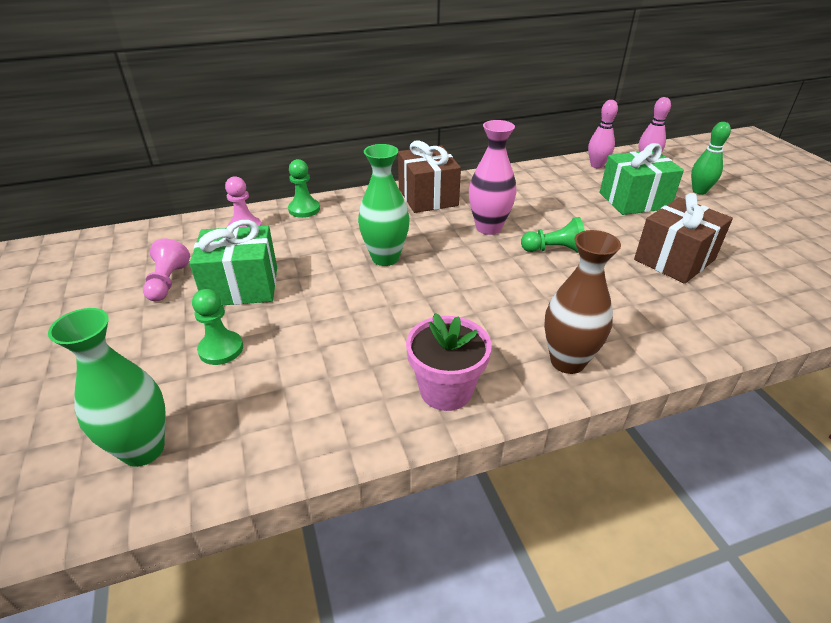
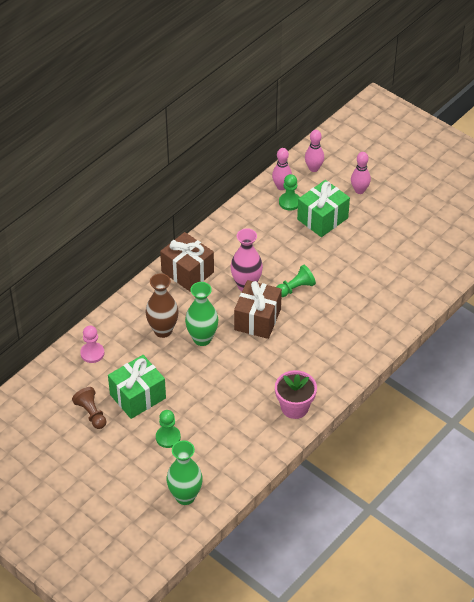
camera: 30 degrees left, 10 degrees up
pink pawn [143,239,190,301] -> brown pawn [72,387,106,429]
green pawn [288,159,320,218] -> green pawn moved to [279,174,300,211]
brown vase [544,230,621,374] -> brown vase moved to [145,273,179,338]
brown gift [634,193,733,284] -> brown gift moved to [234,280,282,339]
green bowling pin [691,122,731,195] -> pink bowling pin [351,152,371,194]

